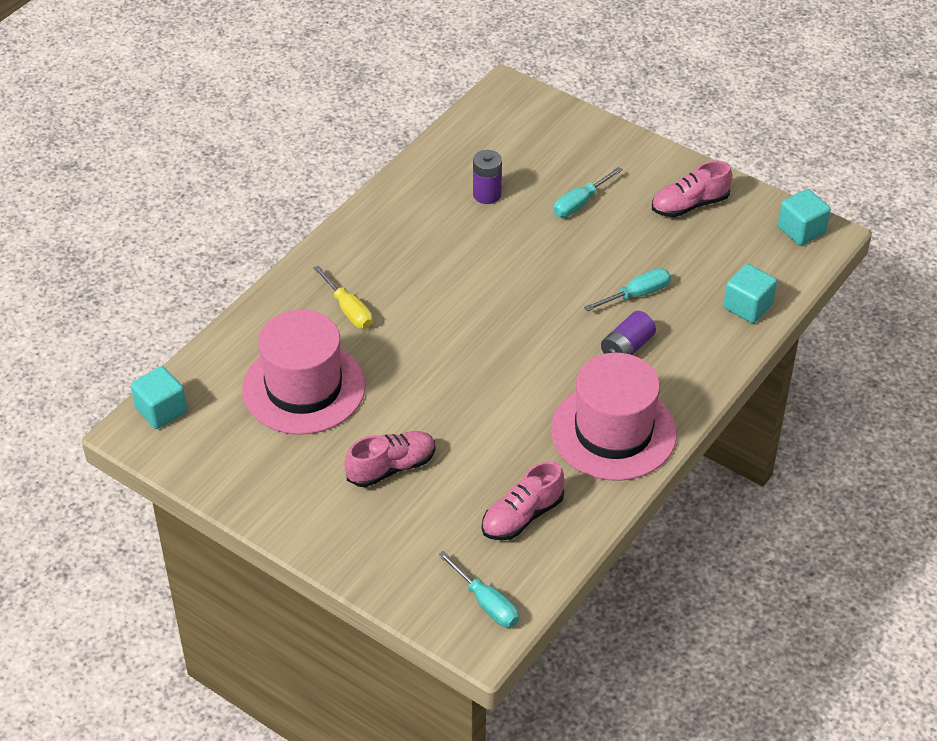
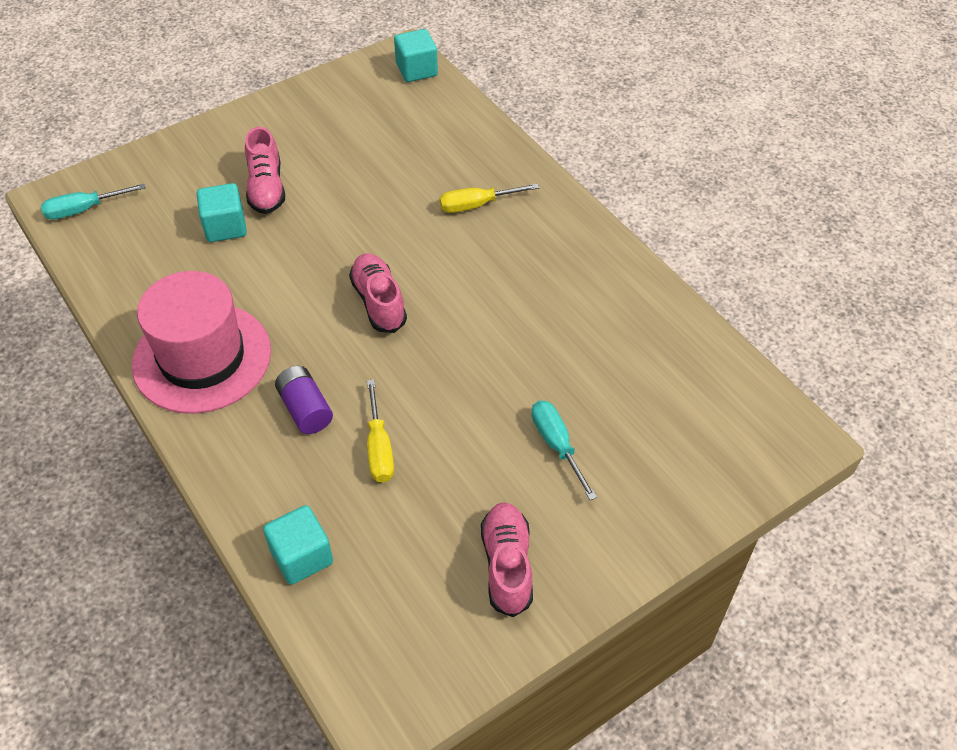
camera: 110 degrees right, 5 degrees up
pink hat [242,310,366,435] -> none
purple battery [473,150,502,204] -> none
pink shoe [482,461,564,540] -> pink shoe moved to [349,253,407,333]
turquoise screwdriver [584,268,671,311] -> yellow screwdriver [367,379,394,483]
turquoise cube [778,189,831,245] -> turquoise cube moved to [197,183,247,242]

